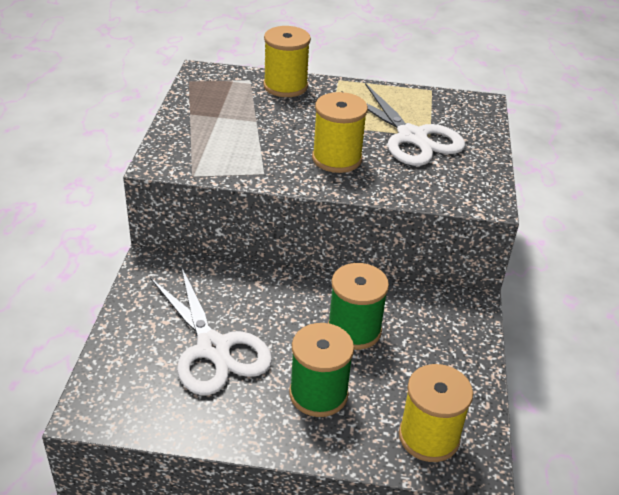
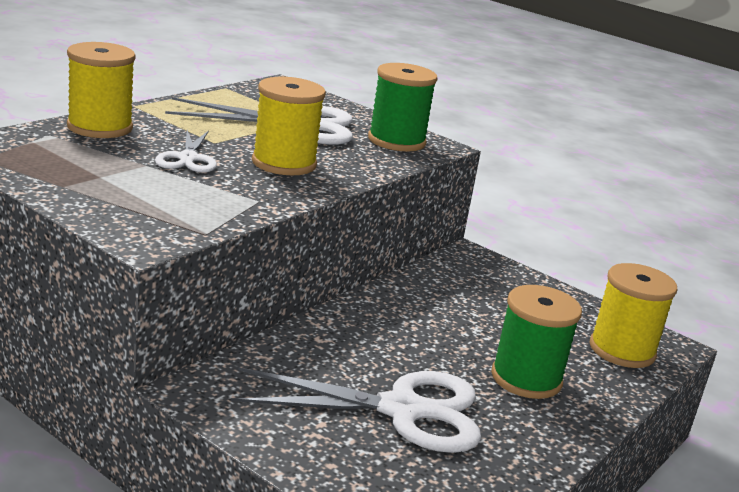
camera: 60 degrees left, 15 degrees down
green spool [328,263,389,350] -> green spool moved to [368,63,438,151]
none -> white scissors [155,130,217,173]

